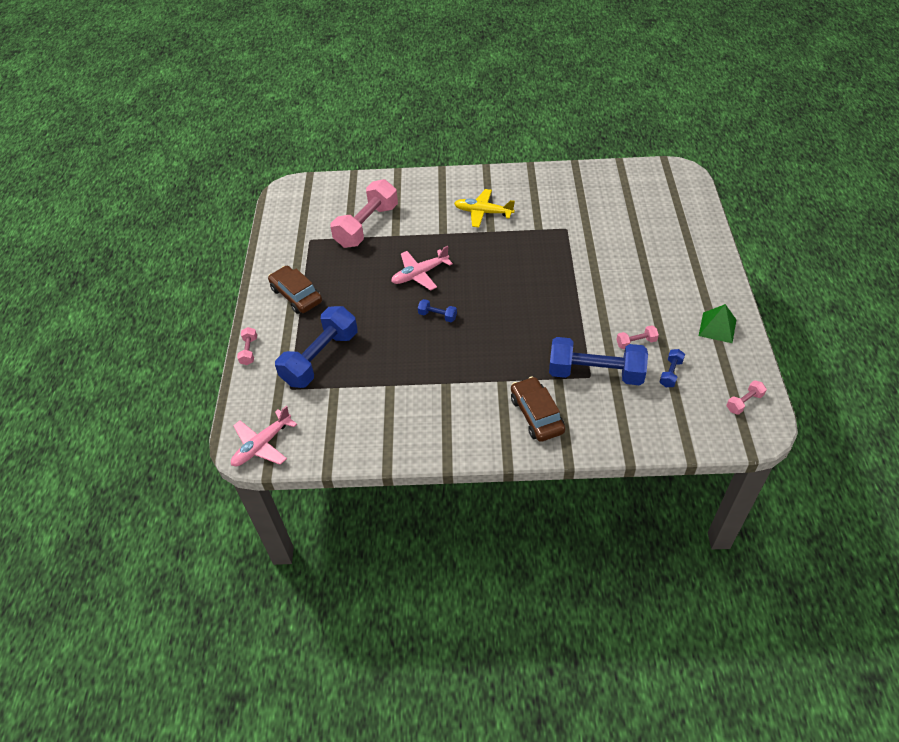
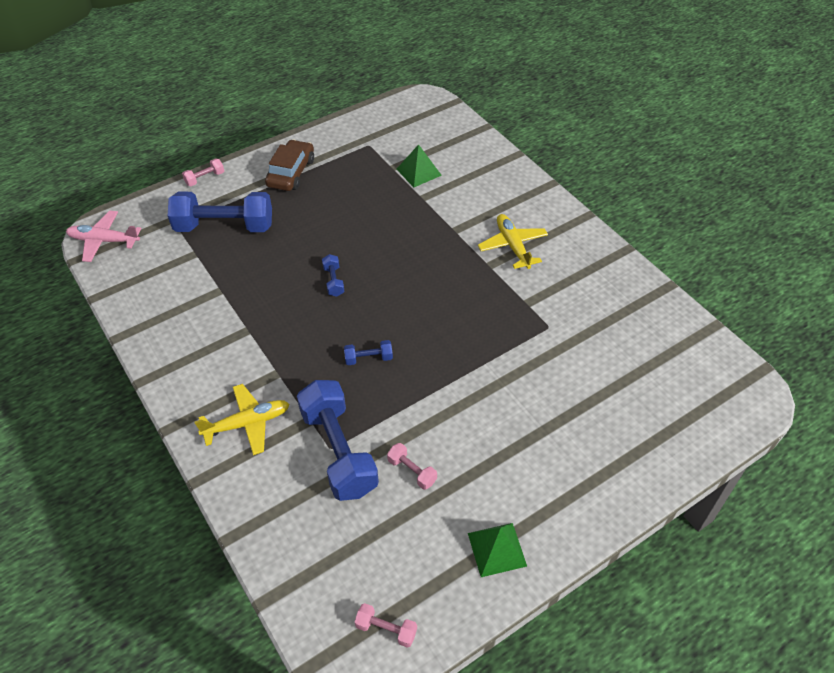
camera: 55 degrees right, 0 degrees up
pink dumbbell [330,179,398,248] -> green pyramid [396,144,442,187]
pink plane [391,246,453,291] -> none
brown car [511,376,565,442] -> yellow plane [195,384,290,455]
blue dumbbell [660,349,685,387] -> blue dumbbell moved to [344,340,393,365]

